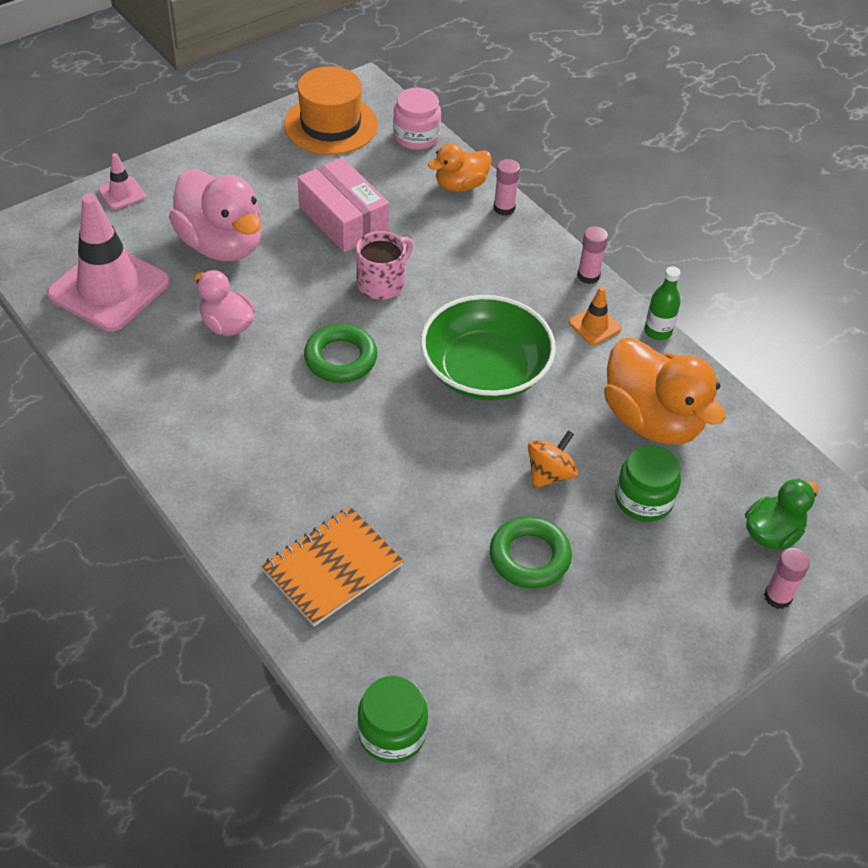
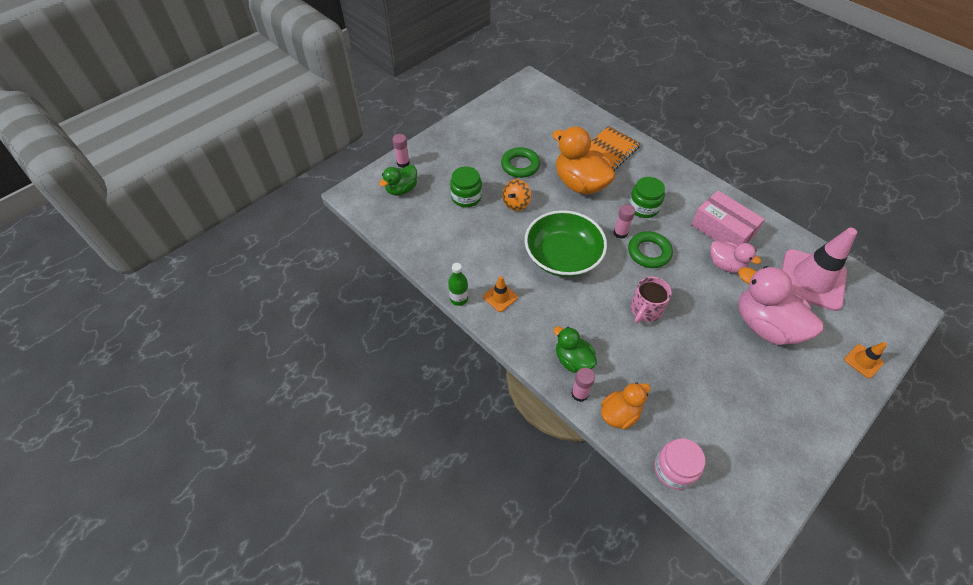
camera: 175 degrees right, 5 degrees up
pink traffic cone [98,153,146,210] -> orange traffic cone [844,342,887,378]
orange hat [284,66,378,155] -> none
pink box [298,158,389,253] -> pink box moved to [691,191,765,245]
green jar [357,676,428,763] -> green jar moved to [629,177,665,218]
pink glue stick [577,226,608,284] -> pink glue stick moved to [613,204,635,239]
orange duck [604,338,726,444] -> orange duck moved to [552,126,616,194]
none -> green duck [553,326,597,373]

